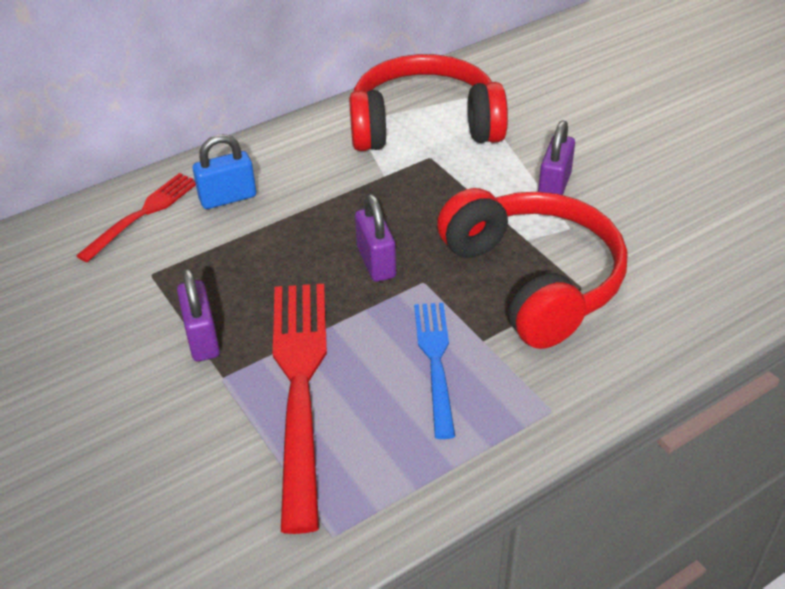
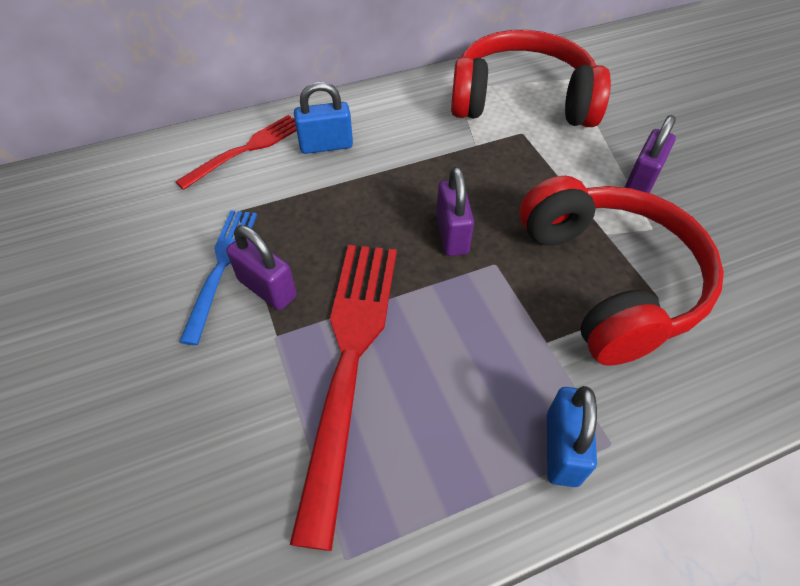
camera: 10 degrees right, 10 degrees up
purple padlock [177,268,220,362] -> purple padlock turned 45 degrees counterclockwise [226,225,297,310]
blue fork [414,303,455,439] -> blue fork moved to [179,210,257,345]
none -> blue padlock [547,386,597,487]

